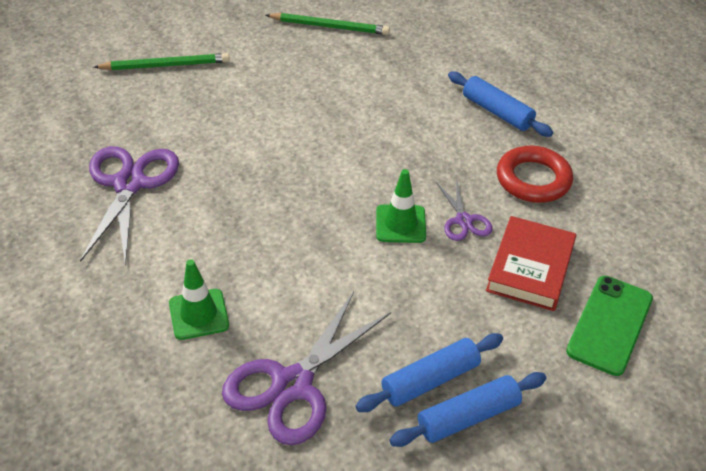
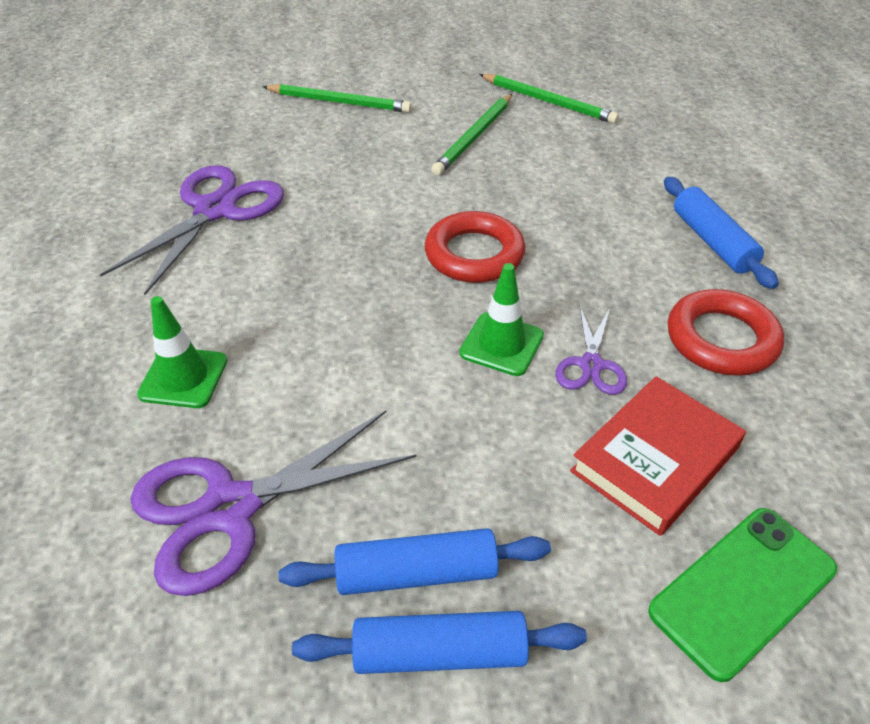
camera: 25 degrees right, 0 degrees up
none -> red ring [425,211,525,283]
none -> green pencil [431,94,512,175]

